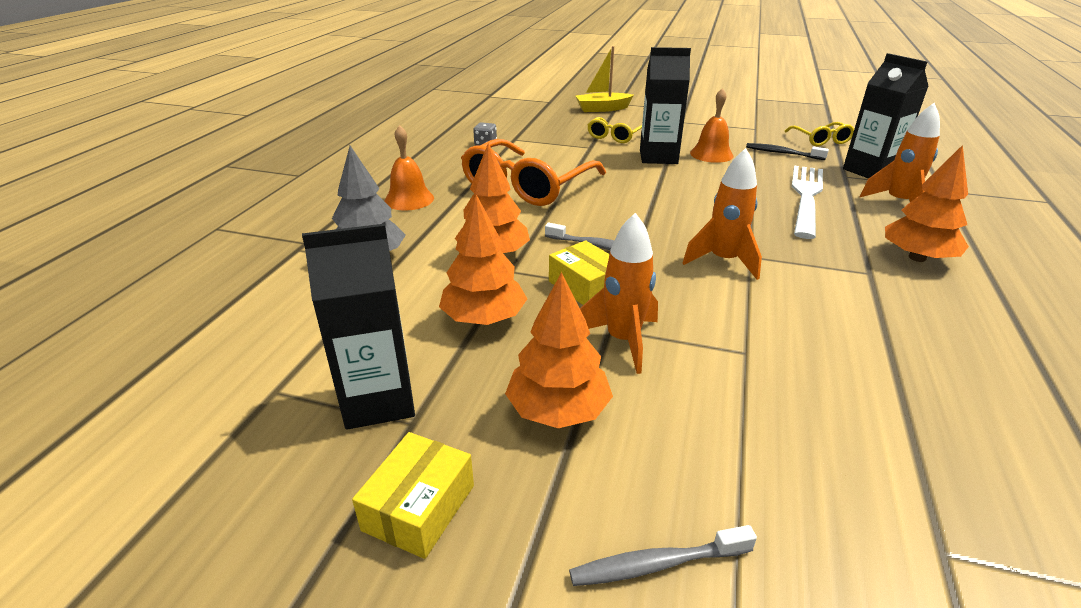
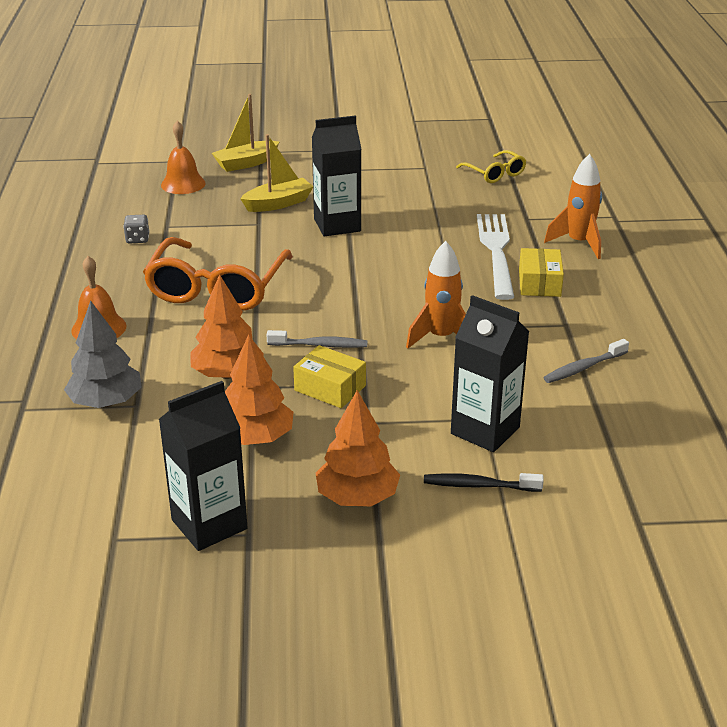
camera: 20 degrees left, 0 degrees up
yellow box [352,432,474,559] -> yellow box moved to [519,248,564,297]
grey toothbrush [569,525,757,586] -> grey toothbrush moved to [543,339,629,383]
orange rocket [580,213,658,374] -> none
yellow glasses [587,117,642,143] -> yellow boat [240,134,313,212]
orange bell [690,88,733,163] -> orange bell moved to [161,121,206,194]
black toothbrush [746,143,829,160] -> black toothbrush moved to [424,473,544,492]
black carton [843,53,929,179] -> black carton moved to [451,295,529,452]
orange tree [885,145,969,262] -> none

